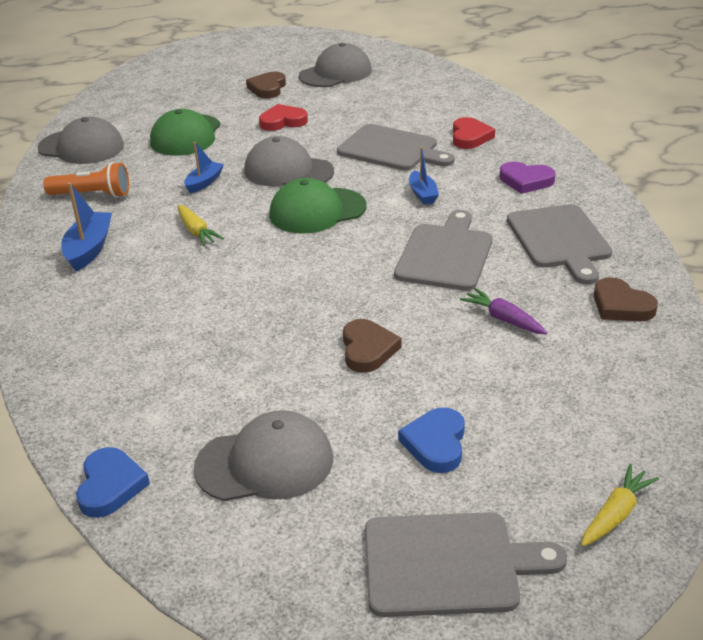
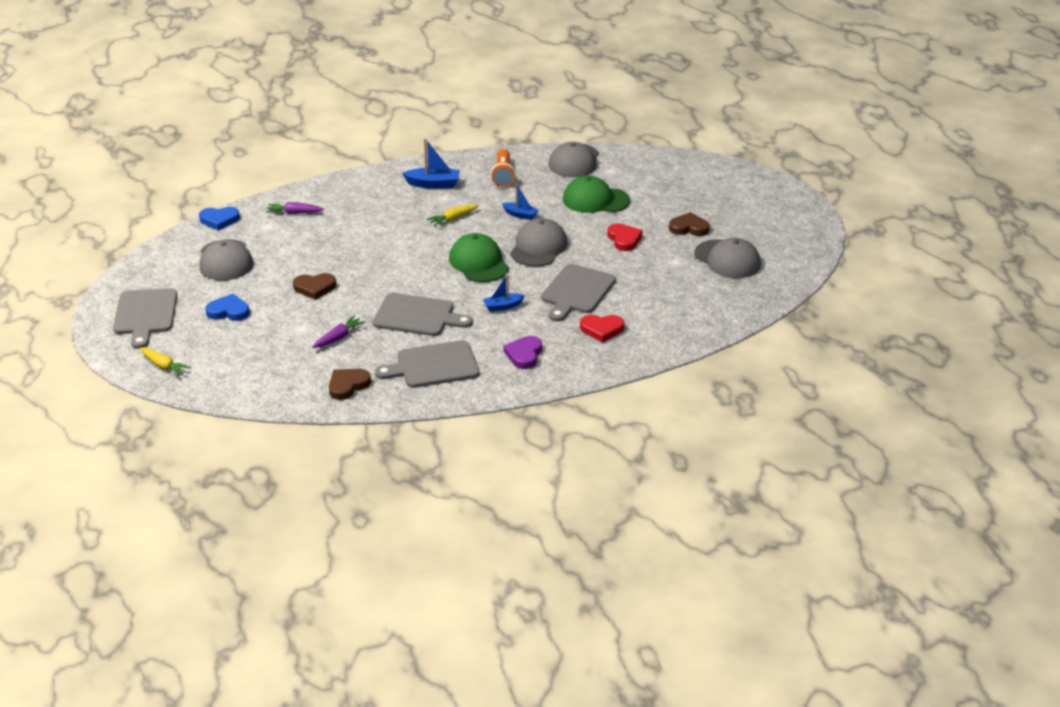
camera: 85 degrees right, 0 degrees up
none -> purple carrot [266,202,324,214]

